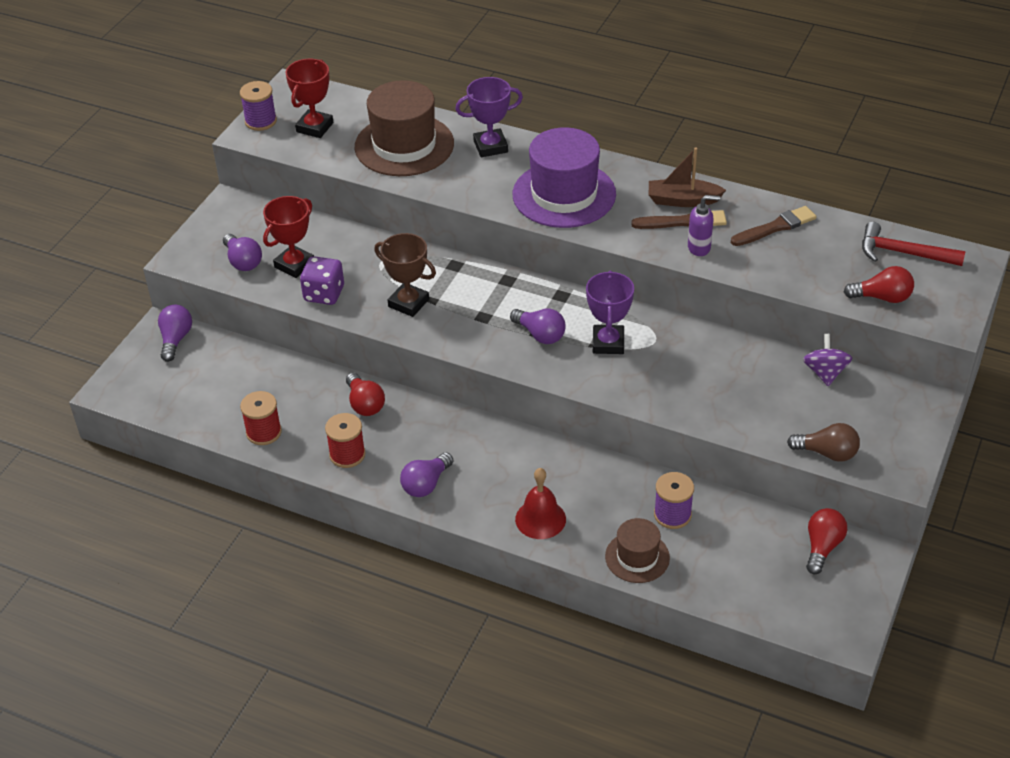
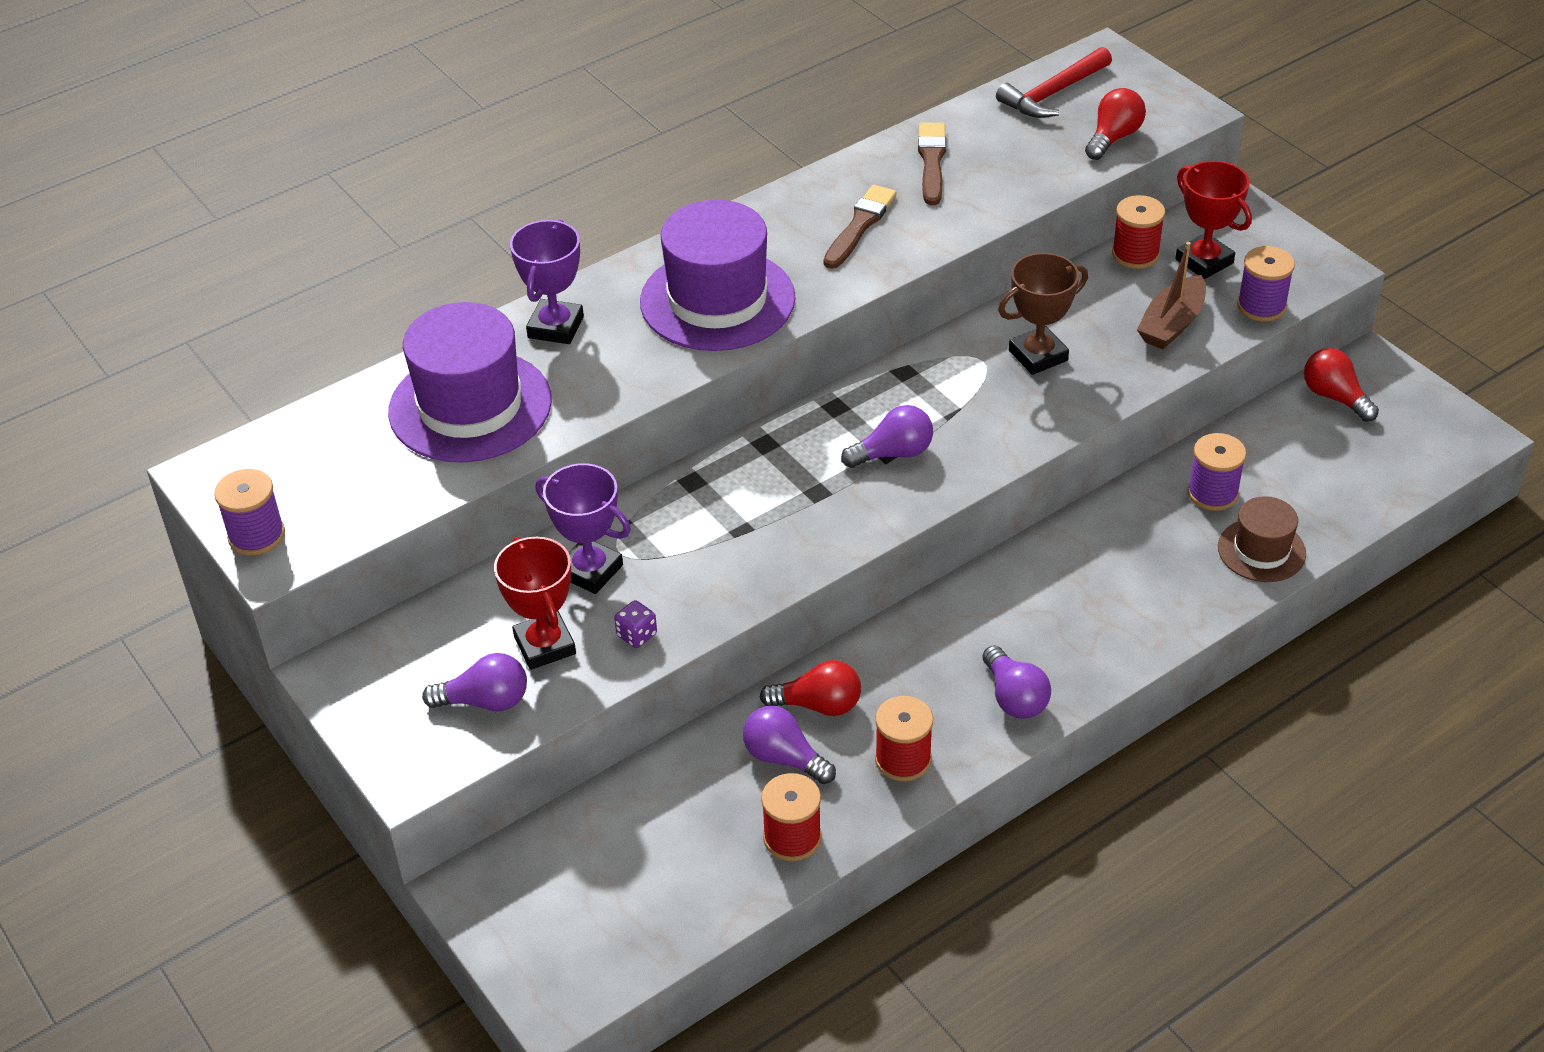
camera: 60 degrees left, 0 degrees up
purple light bulb [158,304,192,362] -> purple light bulb moved to [743,706,836,784]
red trophy [286,59,333,138] -> red trophy moved to [1175,161,1252,279]
purple dice [300,256,344,305] -> purple dice [614,600,657,648], size x0.55
brown hat [355,80,454,176] -> purple hat [388,302,552,463]
brown trophy [374,233,436,317] -> brown trophy moved to [998,253,1088,375]
red bell [515,468,566,539] -> none
purple trophy [586,270,634,354] -> purple trophy moved to [535,463,631,594]
brown boat [649,147,726,207] -> brown boat moved to [1137,242,1206,349]
purple soap dispenser [688,195,720,256] -> none
brown light bulb [787,423,860,462] -> purple spool [1237,246,1295,322]
purple spinning top [803,334,852,386] -> red spool [1112,195,1165,269]

